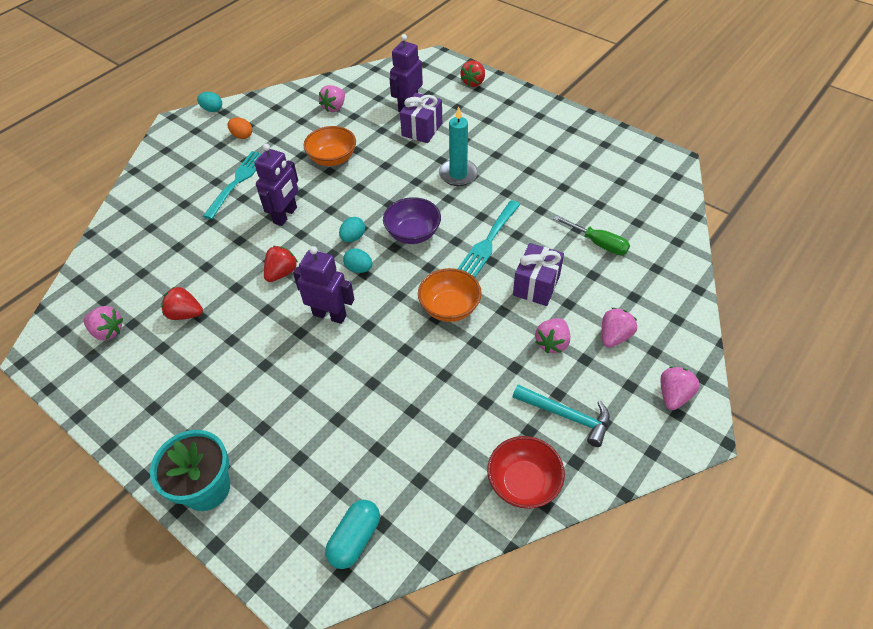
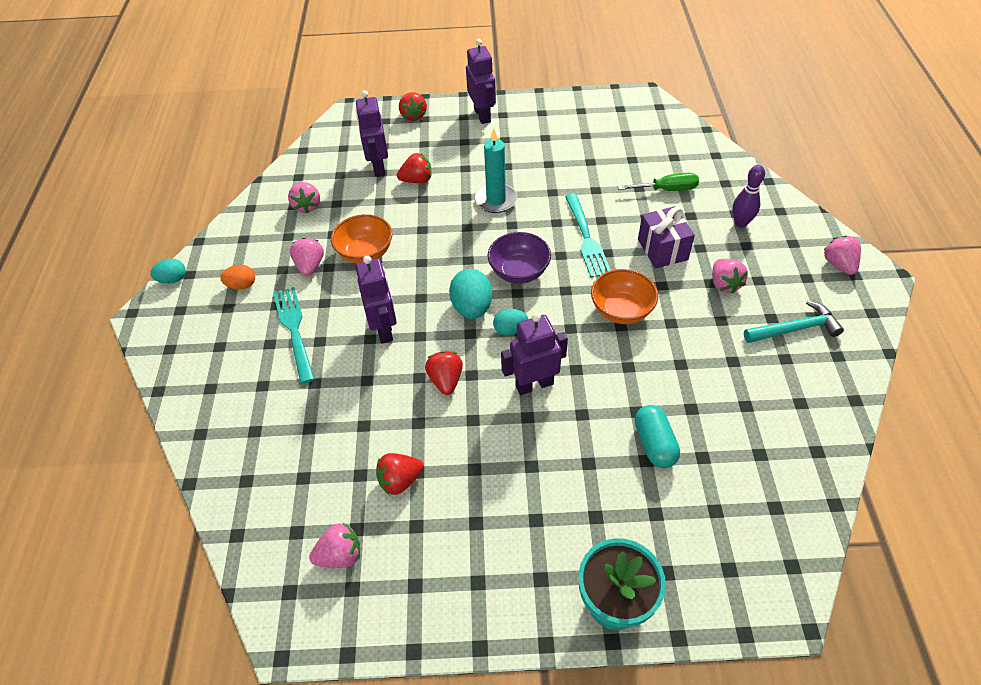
camera: 40 degrees left, 0 degrees up
turquoise capsule [325,500,380,569] -> turquoise capsule moved to [635,405,680,468]
turquoise egg [339,217,365,242] -> turquoise egg [449,269,492,319], size x1.65
purple gift [400,93,442,143] -> red strawberry [397,153,432,183]
red bowl [487,436,565,509] -> none
pink strawberry [602,308,637,348] -> pink strawberry moved to [290,238,324,276]
none -> purple robot [466,39,496,124]
none -> purple bowling pin [733,165,765,228]

